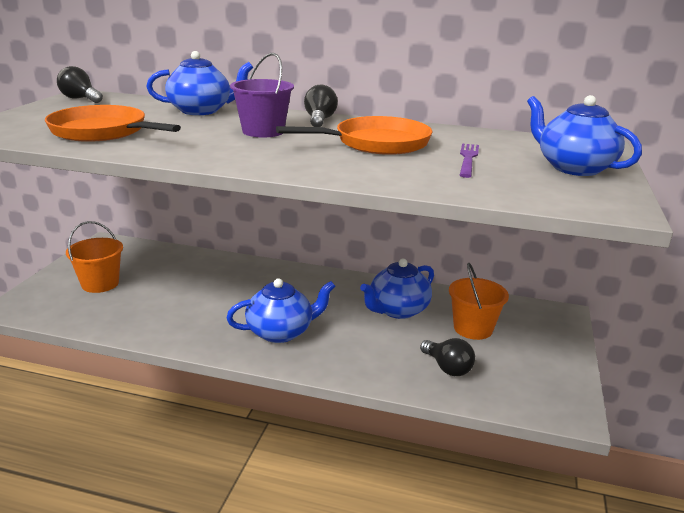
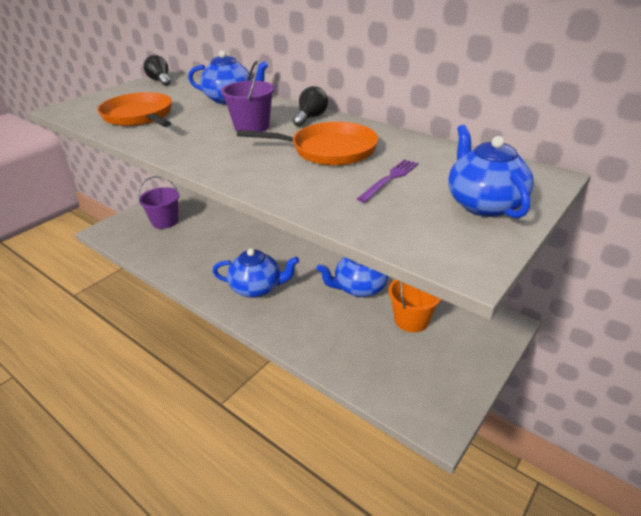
camera: 25 degrees right, 10 degrees up
orange bucket [66,221,123,293] -> purple bucket [138,176,179,229]
black light bulb [420,338,475,376] -> none

